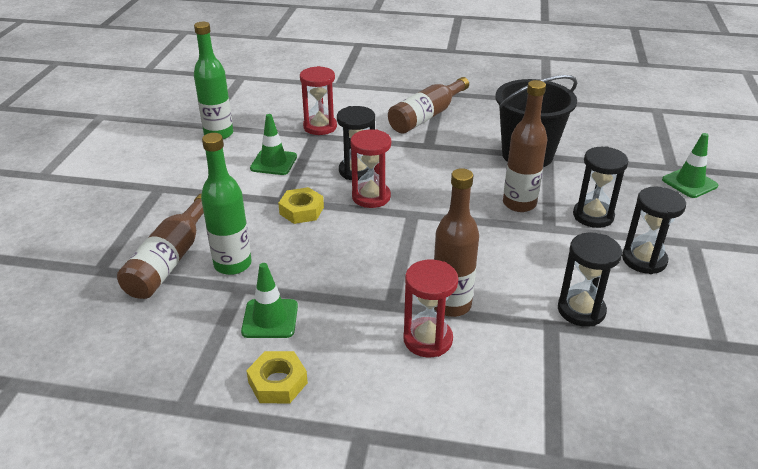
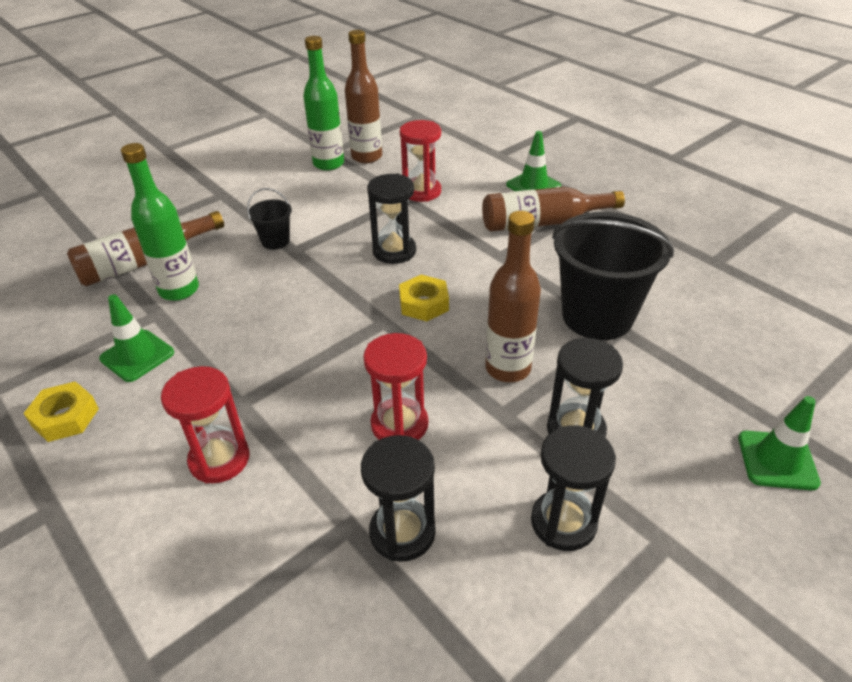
camera: 40 degrees right, 5 degrees up
green traffic cone [250,114,297,175] -> green traffic cone moved to [506,131,561,191]
yellow nut [278,187,324,224] -> yellow nut moved to [399,275,449,322]
red hourglass [350,129,391,208] -> red hourglass moved to [363,333,428,440]
brown bottle [434,168,479,317] -> brown bottle moved to [345,30,382,163]
none -> black bucket [247,188,292,250]

